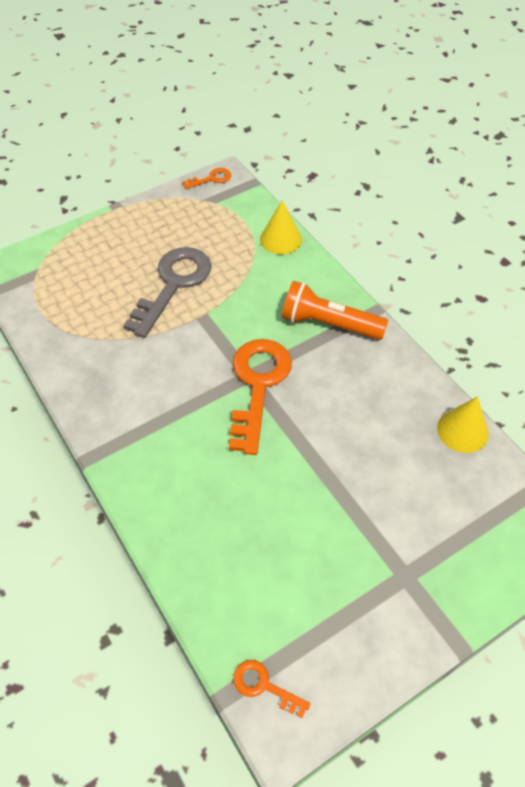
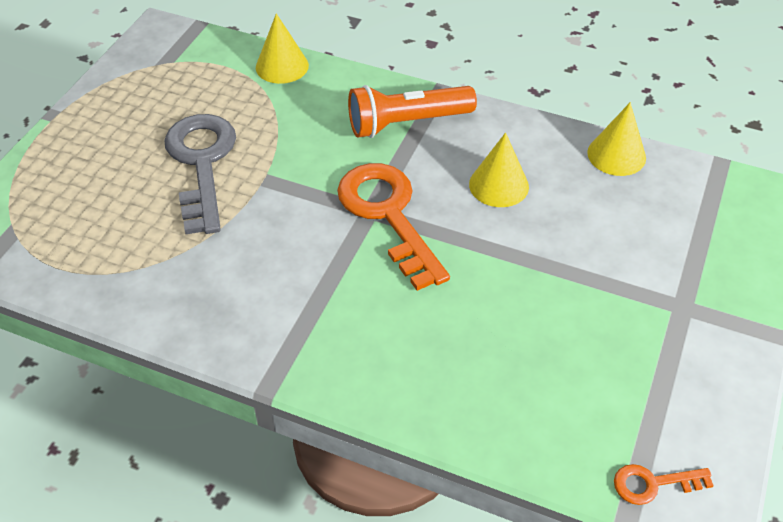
camera: 35 degrees left, 5 degrees down
orange key [182,168,231,189] -> none
none -> yellow cone [469,132,529,207]

